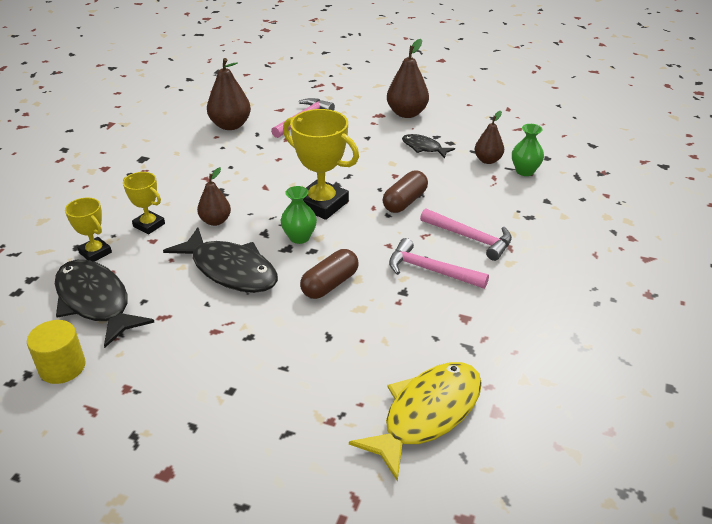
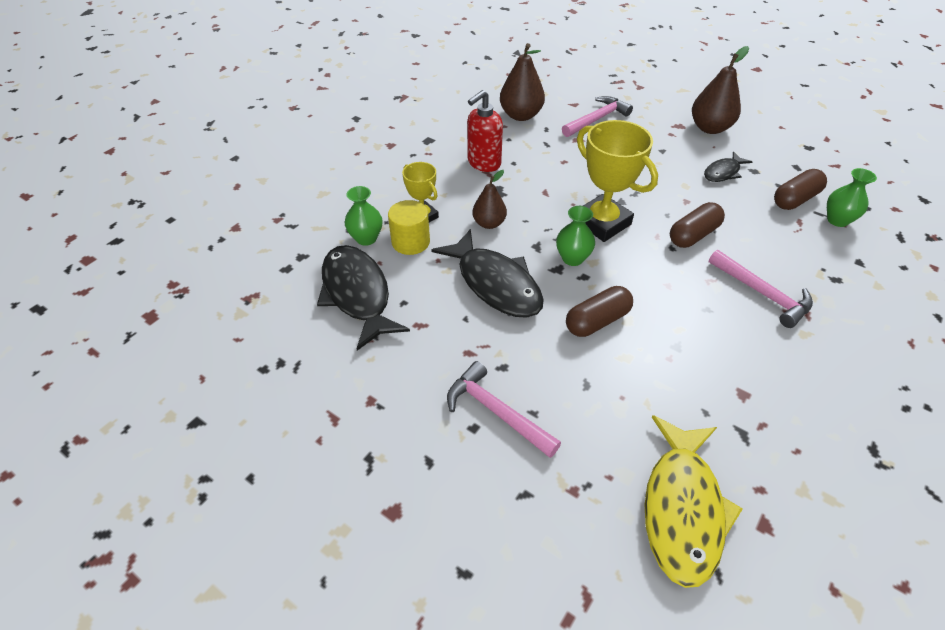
camera: 15 degrees right, 10 degrees up
yellow cylinder [27,320,86,384] -> yellow cylinder moved to [388,200,430,255]
yellow trophy [65,198,112,262] -> green vase [345,186,382,246]
yellow fish [349,362,482,482] -> yellow fish turned 135 degrees clockwise [644,415,743,588]
pink hammer [389,238,489,289] -> pink hammer moved to [447,361,561,458]
black fish [402,134,455,159] -> black fish turned 90 degrees counterclockwise [704,151,753,182]
brown pear [474,111,504,164] -> brown capsule [774,169,827,210]
none -> red soap dispenser [467,90,503,172]

